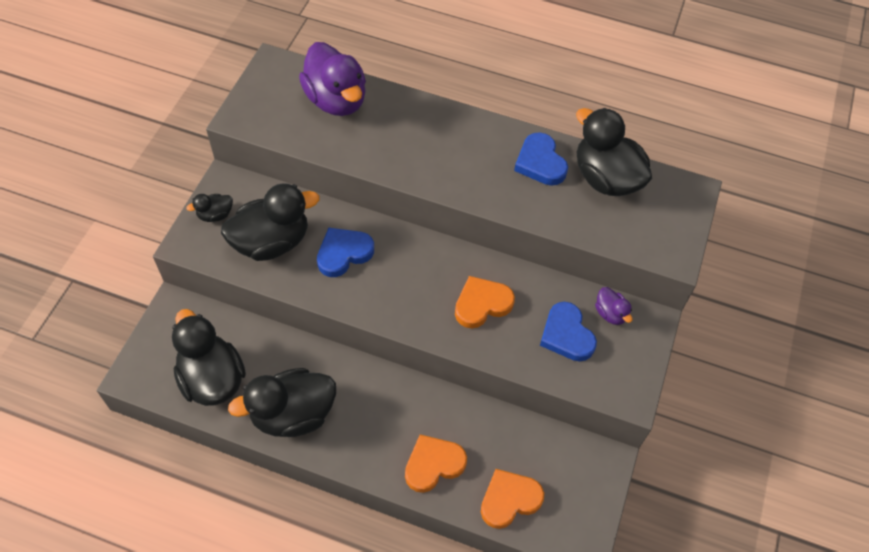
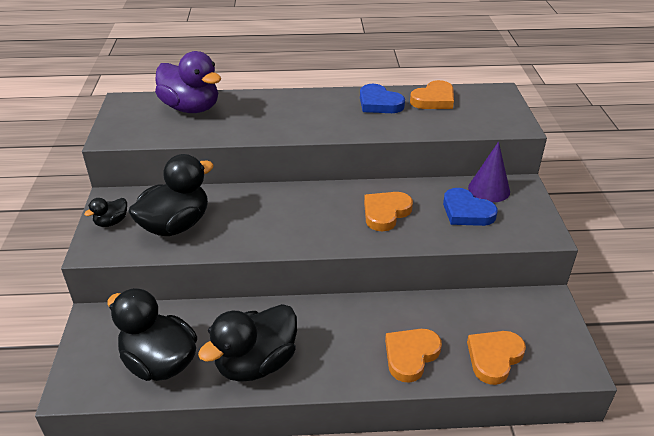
camera: 20 degrees left, 20 degrees down
blue heart [317,228,374,277] -> none
black duck [576,108,652,196] -> orange heart [410,80,454,109]
purple duck [595,287,633,325] -> purple cone [468,141,510,202]

